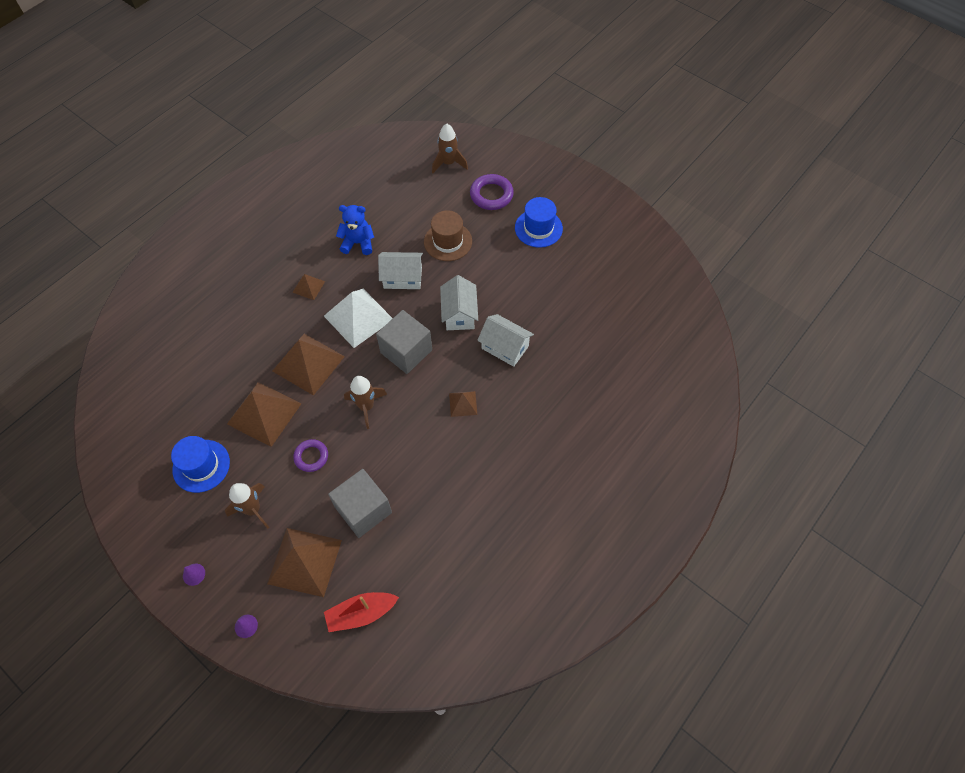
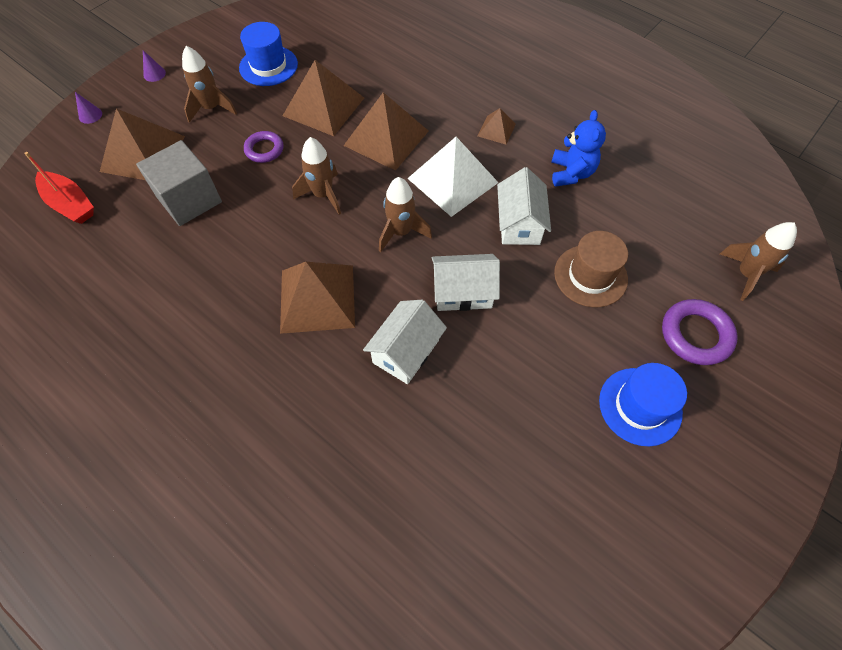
camera: 90 degrees right, 0 degrees up
red boat [324,592,399,632] -> red boat turned 150 degrees clockwise [24,152,94,224]
grey cube [376,310,432,374] -> brown rocket [379,177,432,252]
brown pyramid [449,391,477,417] -> brown pyramid [280,262,355,334], size x2.01

